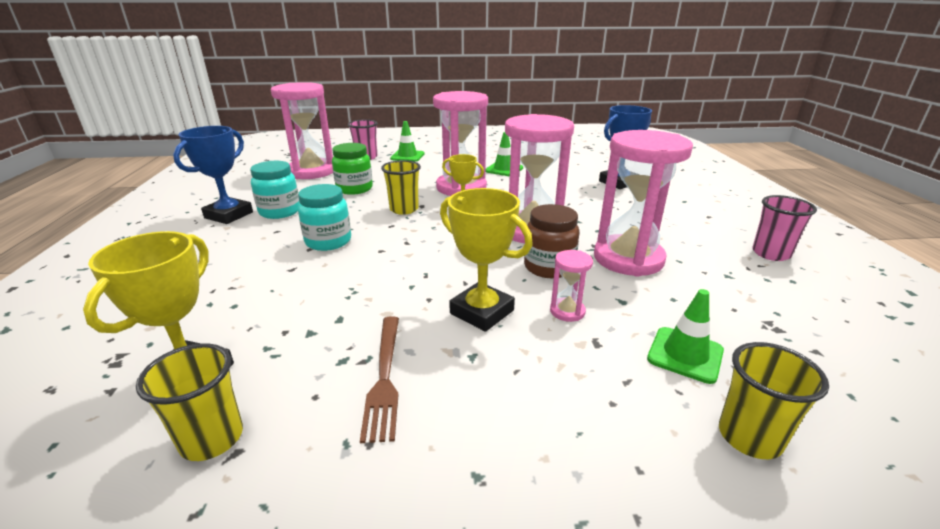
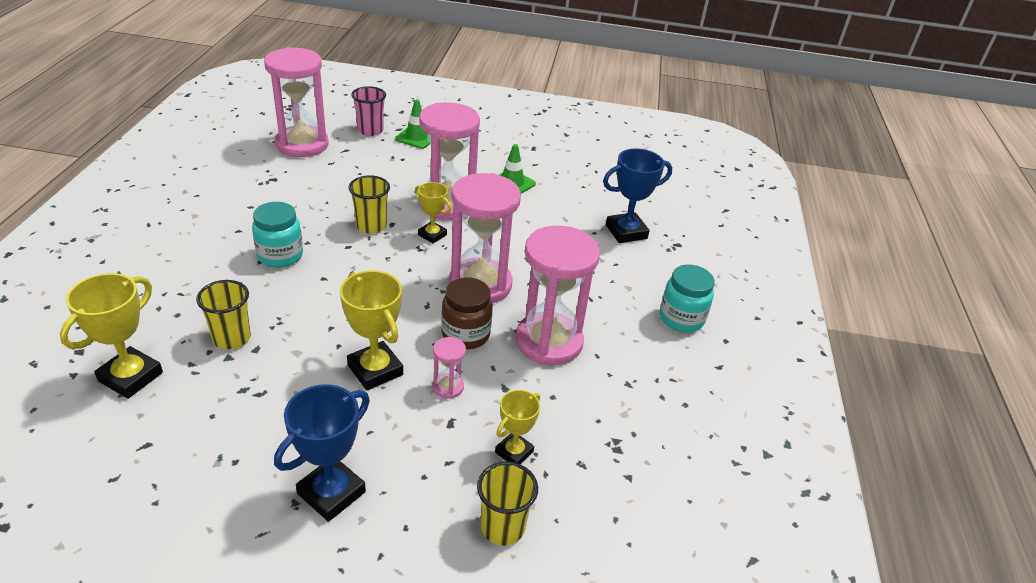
camera: 10 degrees right, 10 degrees up
yellow cup [136,343,243,461] -> yellow cup moved to [196,280,251,349]
blue trophy [173,126,253,224] -> blue trophy moved to [274,384,370,522]
turquoise jar [250,161,300,219] -> turquoise jar moved to [660,265,715,332]
green jar [332,143,373,195] -> none
brown fork [360,316,399,443] -> none
green traffic cone [647,289,724,384] -> yellow trophy [495,390,540,464]
pink cup [752,195,817,261] -> none

